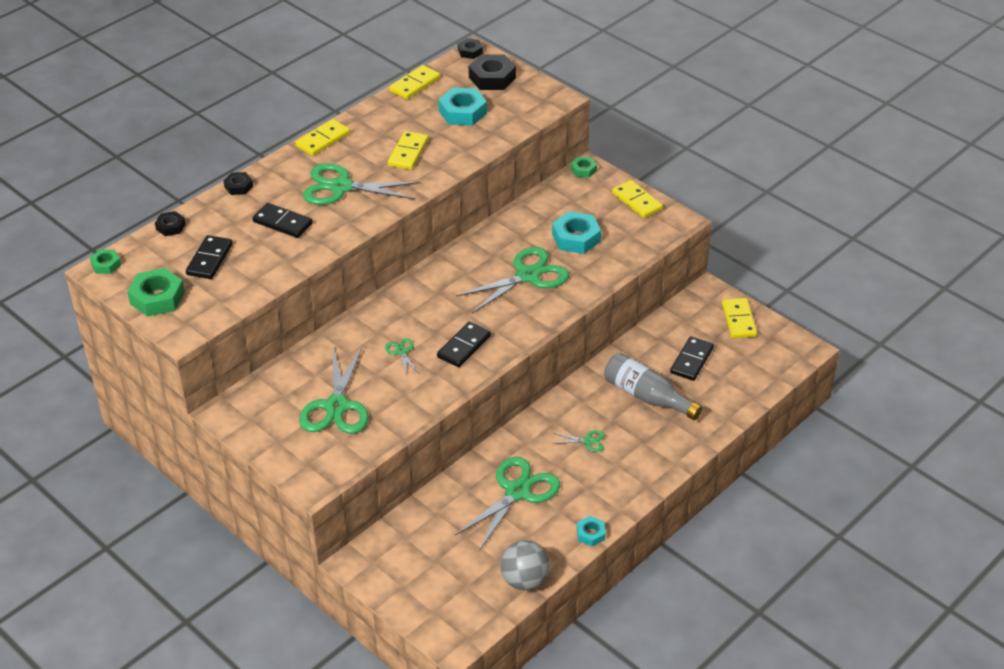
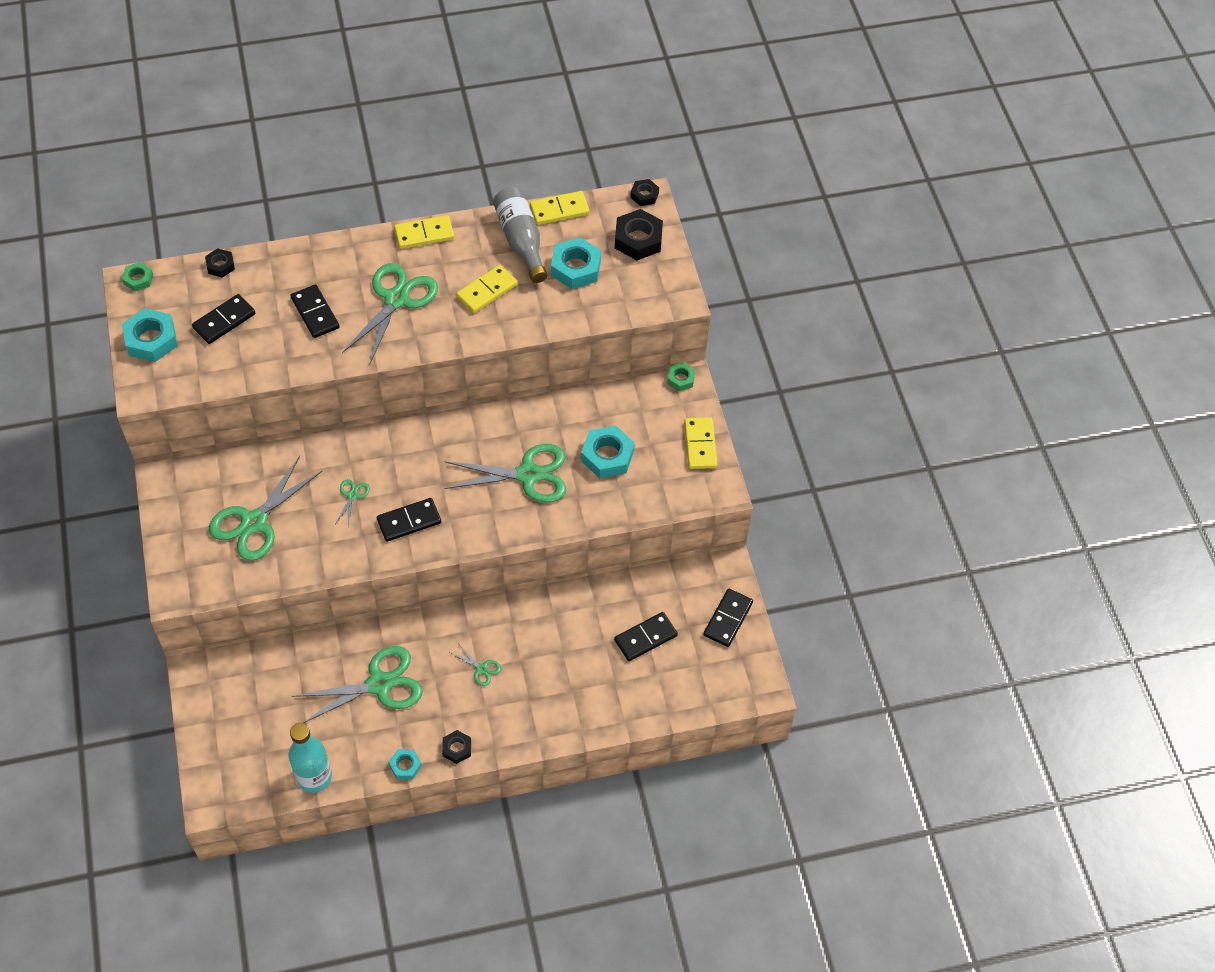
camera: 30 degrees right, 15 degrees up
green nut [127,268,185,317] -> turquoise nut [122,308,178,362]
black nut [223,172,253,195] -> black nut moved to [442,730,471,764]
green scissors [303,163,420,205] -> green scissors turned 75 degrees clockwise [342,263,438,363]
grey ball [500,540,550,591] -> turquoise bottle [288,723,332,793]
grey bottle [604,353,702,420] -> grey bottle moved to [493,187,547,283]
yellow domino [722,298,757,338] -> black domino [703,589,753,647]

